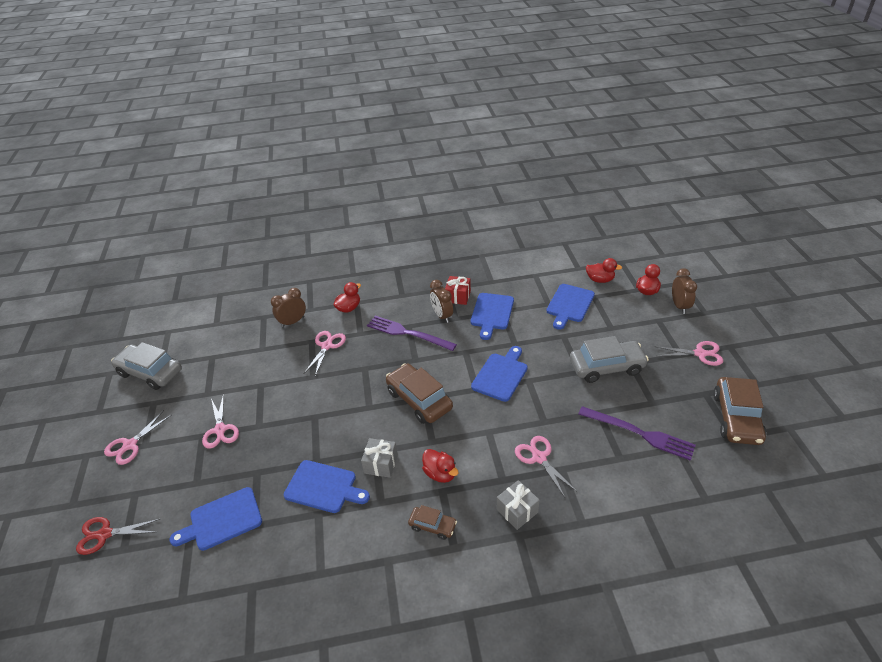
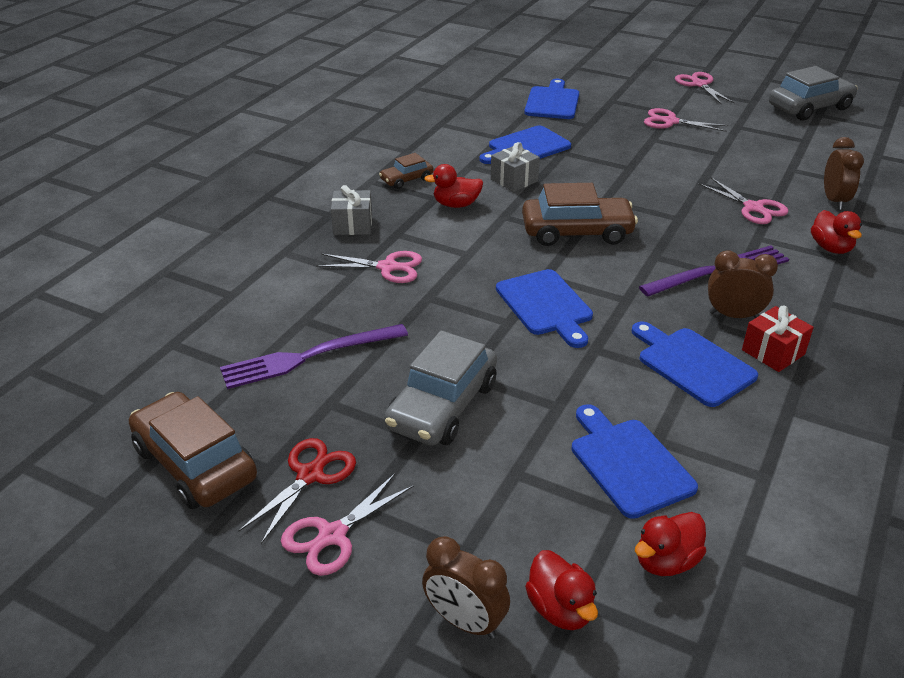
camera: 125 degrees right, 5 degrees down
red scissors [76,517,160,555] -> red scissors moved to [238,438,356,544]

